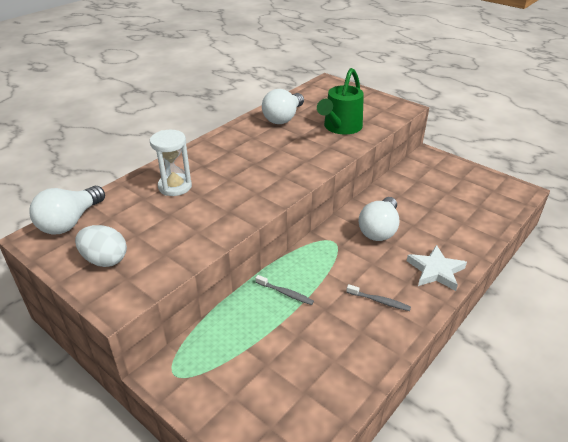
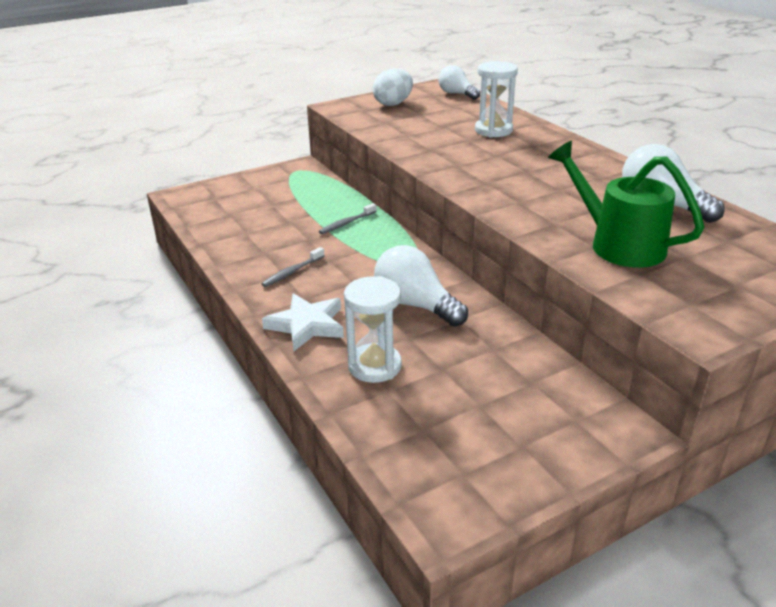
camera: 110 degrees right, 5 degrees down
white light bulb [30,186,105,234] -> white light bulb [438,65,480,100], size x0.65
none -> white hourglass [344,276,402,383]

